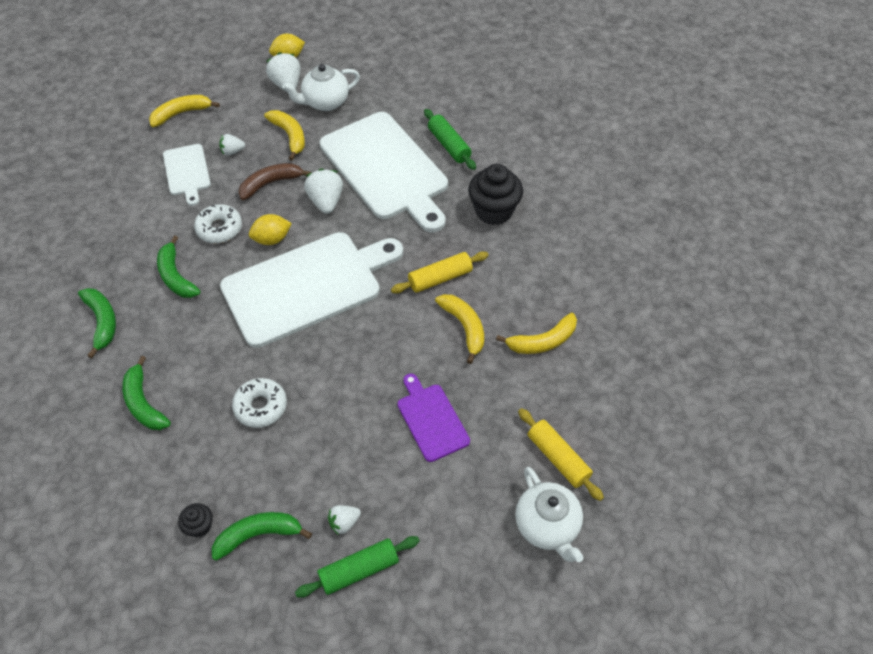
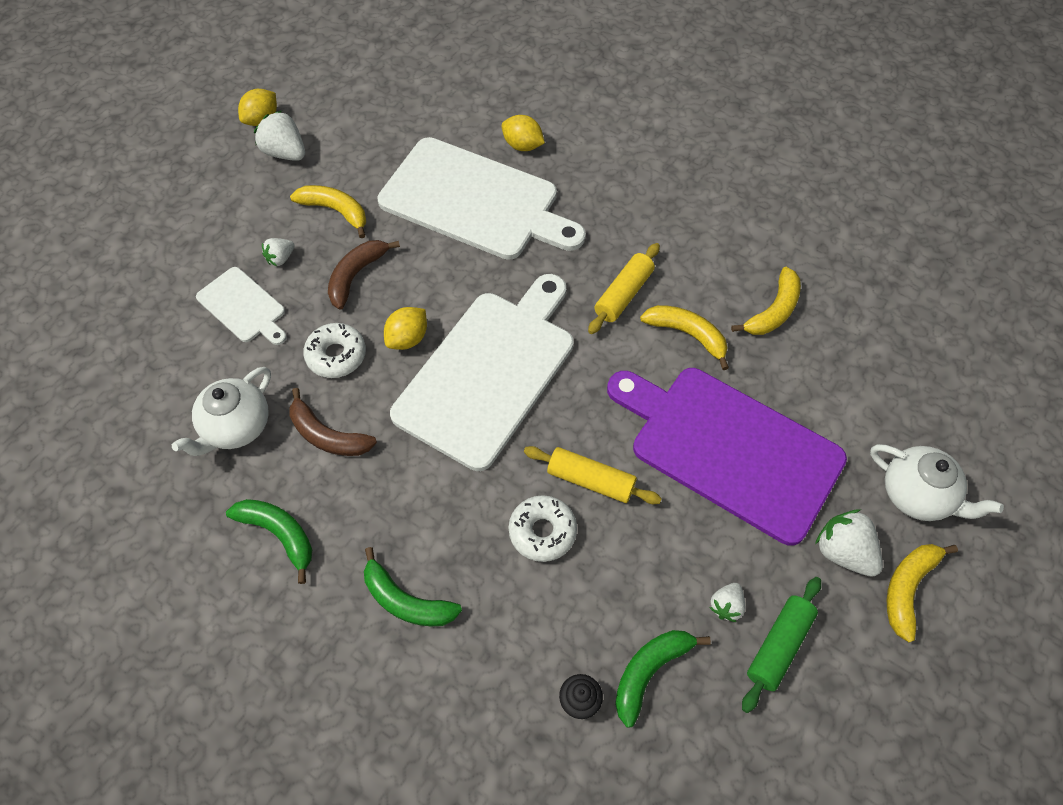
camera: 30 degrees left, 5 degrees up
yellow banana [149,95,220,127] -> yellow banana moved to [887,544,958,642]
green banana [157,235,200,298] -> brown banana [289,388,377,456]
white teapot [282,64,360,111] -> white teapot moved to [172,367,271,456]
white strawberry [304,168,343,214] -> white strawberry moved to [815,509,883,577]
purple cutting board [398,373,470,462] -> purple cutting board [607,368,847,546], size x2.07
green rolling pin [424,109,476,170] -> yellow lemon [502,115,545,151]
black cupcake [468,164,523,225] -> none
yellow rolling pin [518,408,604,501] -> yellow rolling pin moved to [524,446,662,504]

